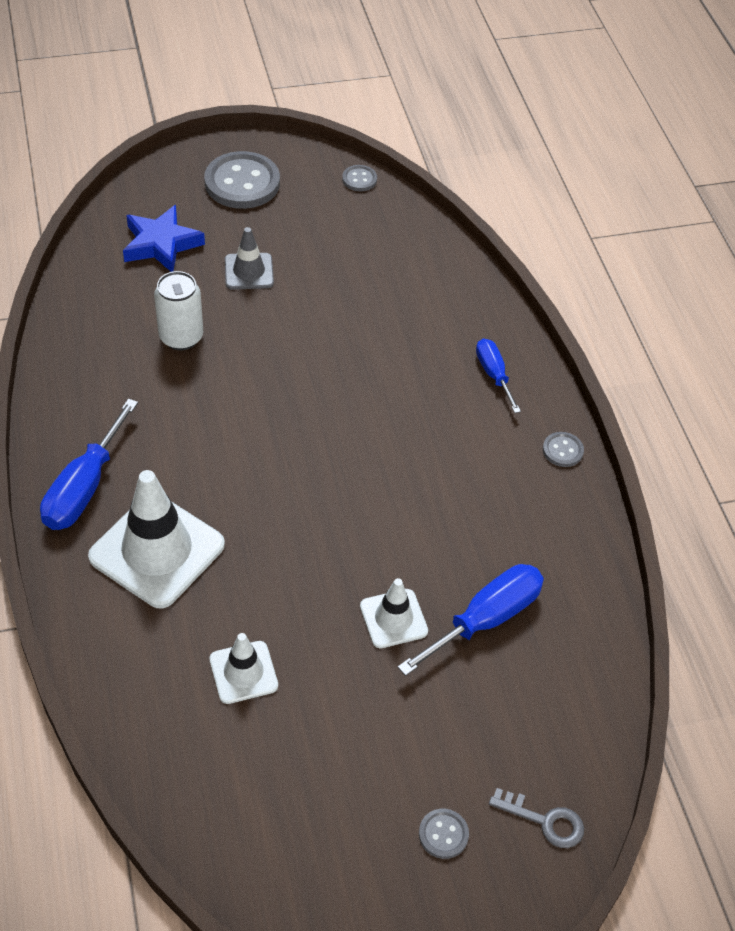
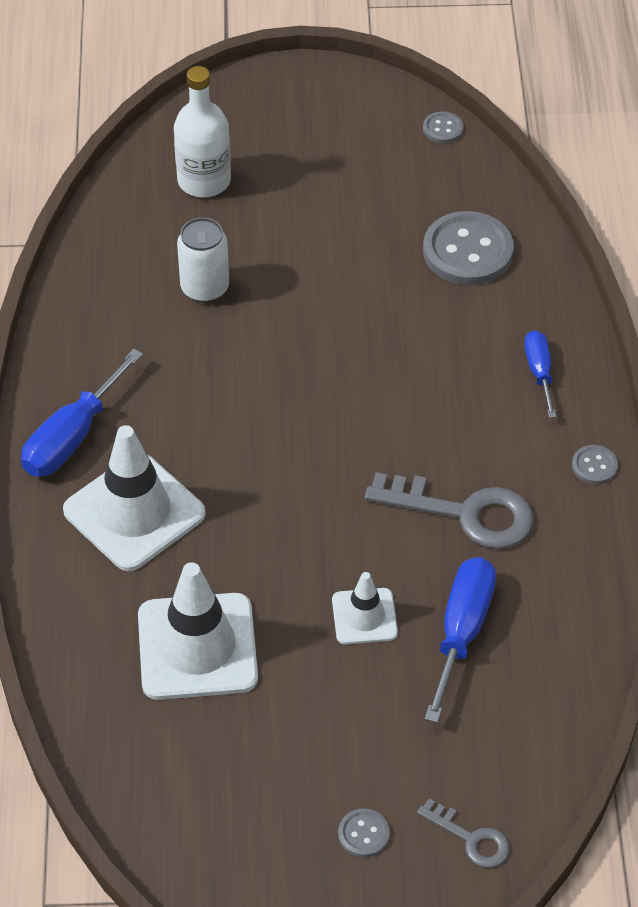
camera: 15 degrees right, 0 degrees up
blue star [123,205,205,272] -> white bottle [174,66,231,197]
grey button [204,151,280,209] -> grey button moved to [423,211,514,285]
white traffic cone [210,633,278,704] -> white traffic cone [138,562,258,700], size x1.86
grey traffic cone [225,227,274,290] -> none
blue screwdriver [397,564,544,676] -> blue screwdriver turned 45 degrees counterclockwise [425,557,496,723]
none -> grey key [365,472,533,549]

